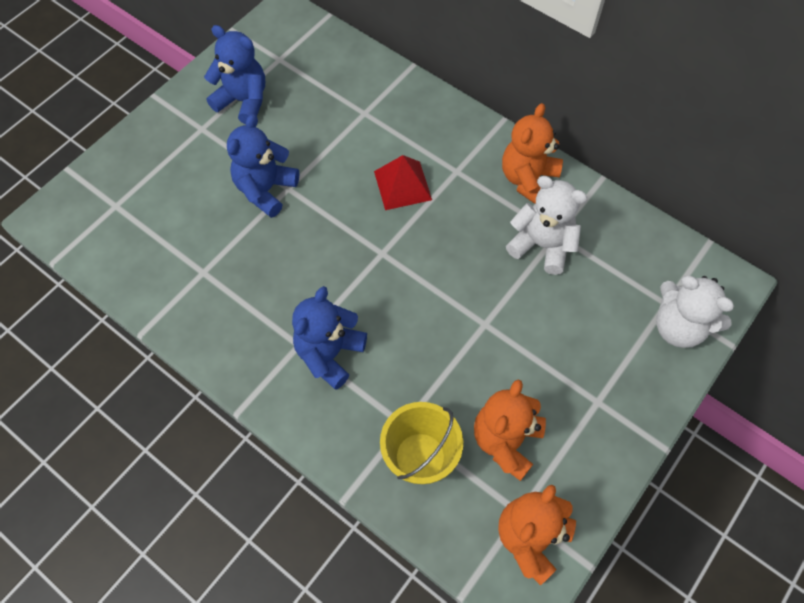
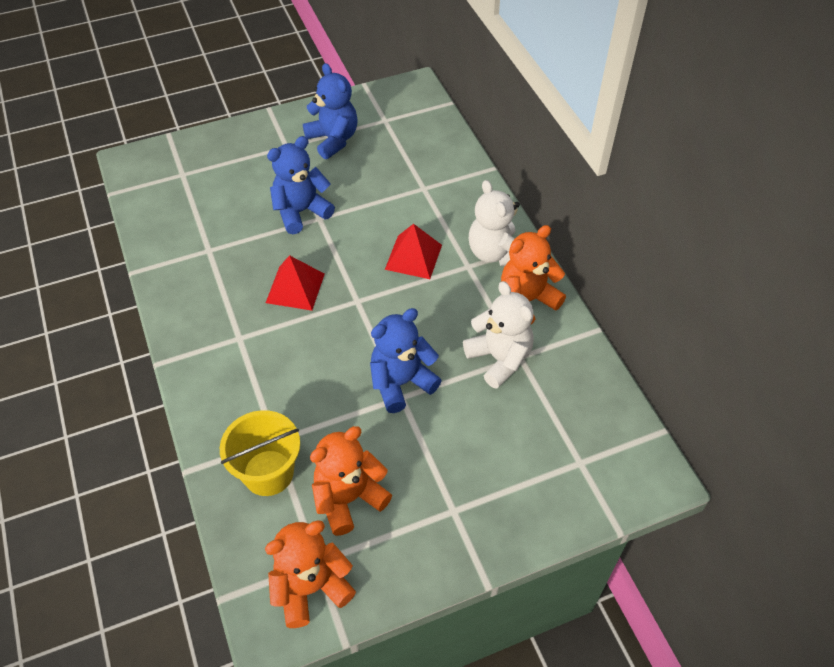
camera: 30 degrees right, 10 degrees down
blue teddy bear [292,286,367,390] -> blue teddy bear moved to [370,308,442,413]
white teddy bear [656,276,734,348] -> white teddy bear moved to [469,180,520,266]
none -> red pyramid [266,255,325,311]

